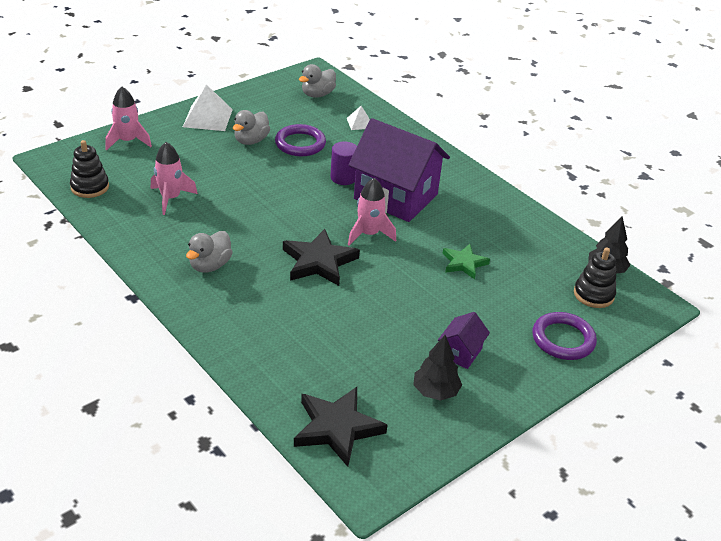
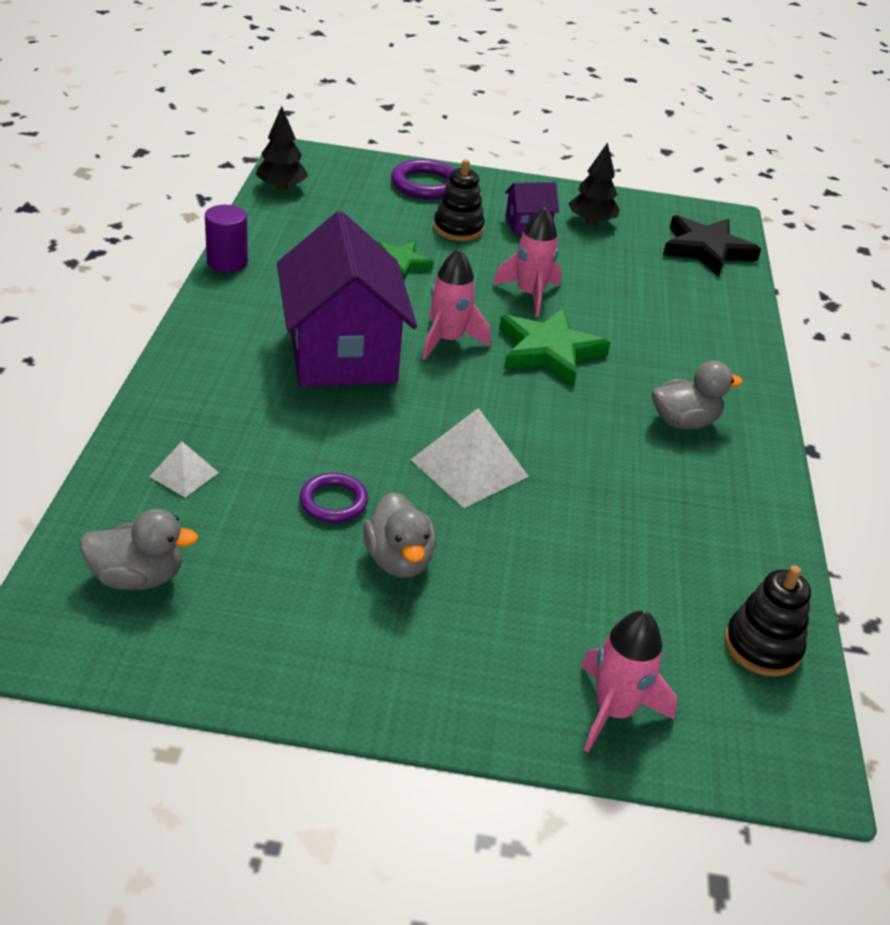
camera: 135 degrees left, 0 degrees up
pink rocket [151,142,198,215] -> pink rocket moved to [493,207,561,317]
white pyramid [183,84,233,131] -> white pyramid moved to [411,408,529,508]
grey duck [233,110,270,145] -> grey duck turned 90 degrees clockwise [363,492,436,578]
purple ring [275,124,326,156] -> purple ring [300,473,368,523], size x0.65
black star [283,229,360,286] -> green star [499,309,611,387]
purple cylinder [331,142,357,185] -> purple cylinder moved to [205,205,248,272]
black stacking toy [574,247,616,308] -> black stacking toy moved to [433,159,484,241]

